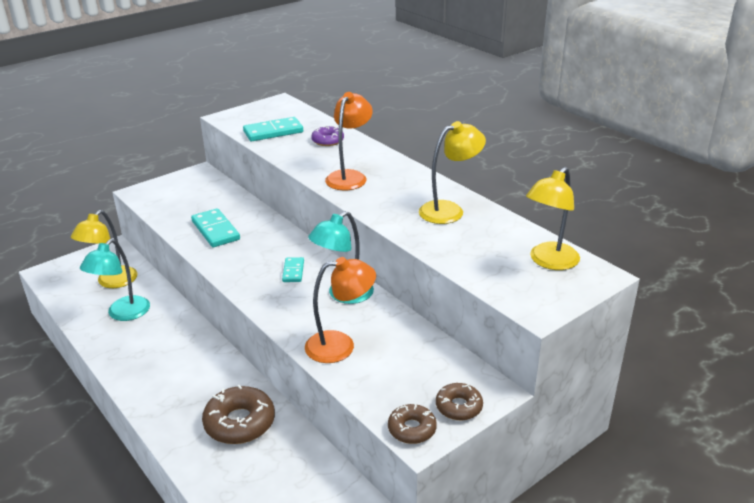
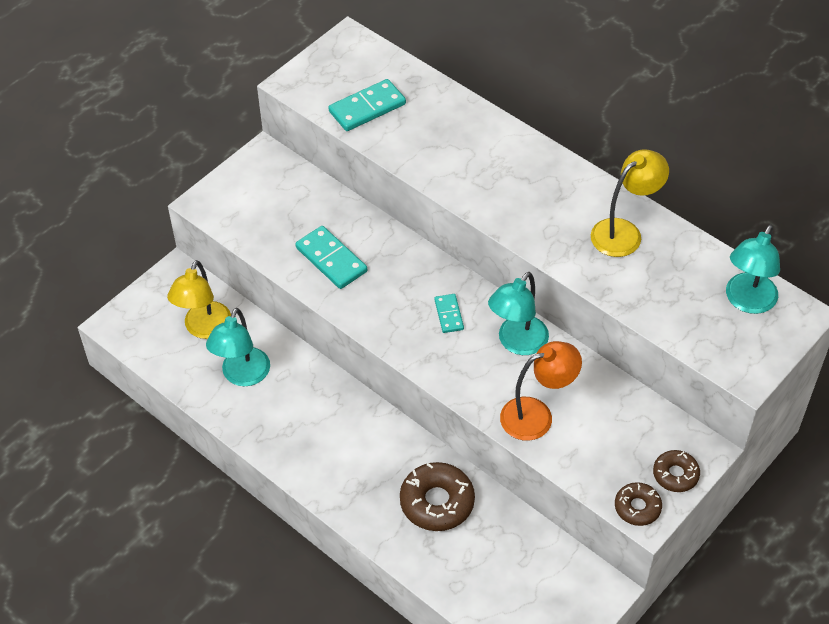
camera: 10 degrees left, 20 degrees up
purple donut [311,125,344,146] -> none
orange lamp [325,92,373,190] -> none
yellow lamp [526,167,580,270] -> turquoise lamp [726,225,780,314]

